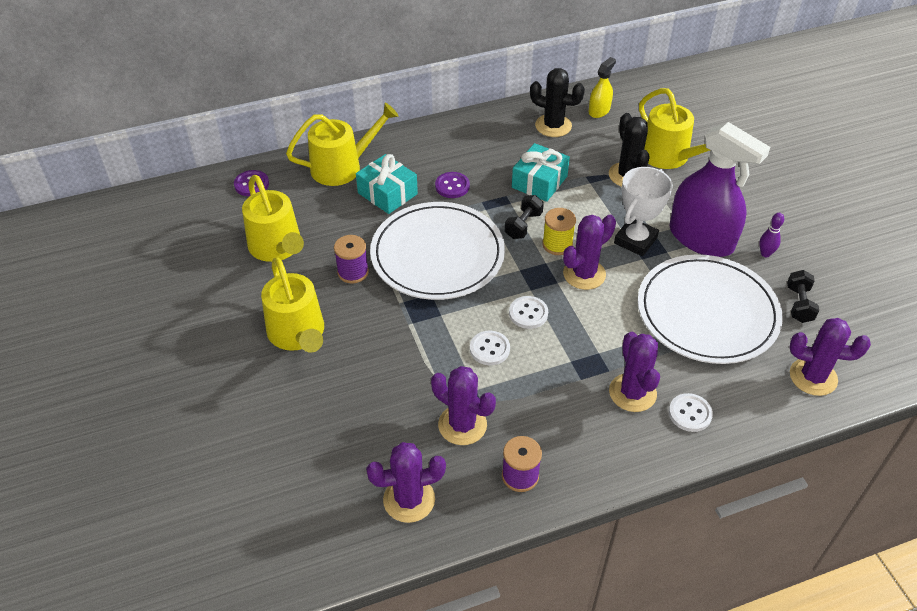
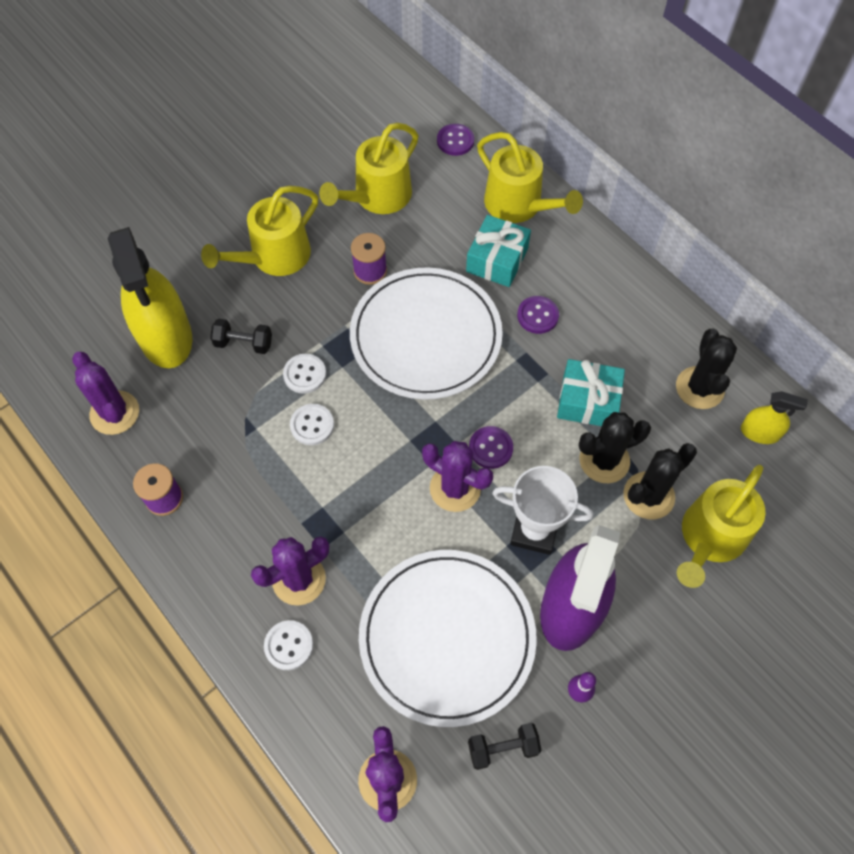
camera: 70 degrees right, 15 degrees up
purple cactus [431,366,496,445] -> none
black dumbbell [505,195,544,239] -> black dumbbell moved to [210,319,272,354]
white button [509,296,548,329] -> white button moved to [283,354,326,394]
yellow spool [542,208,576,255] -> purple button [469,426,513,469]
none -> yellow spray bottle [108,227,192,368]
none -> black cactus [579,412,651,483]

